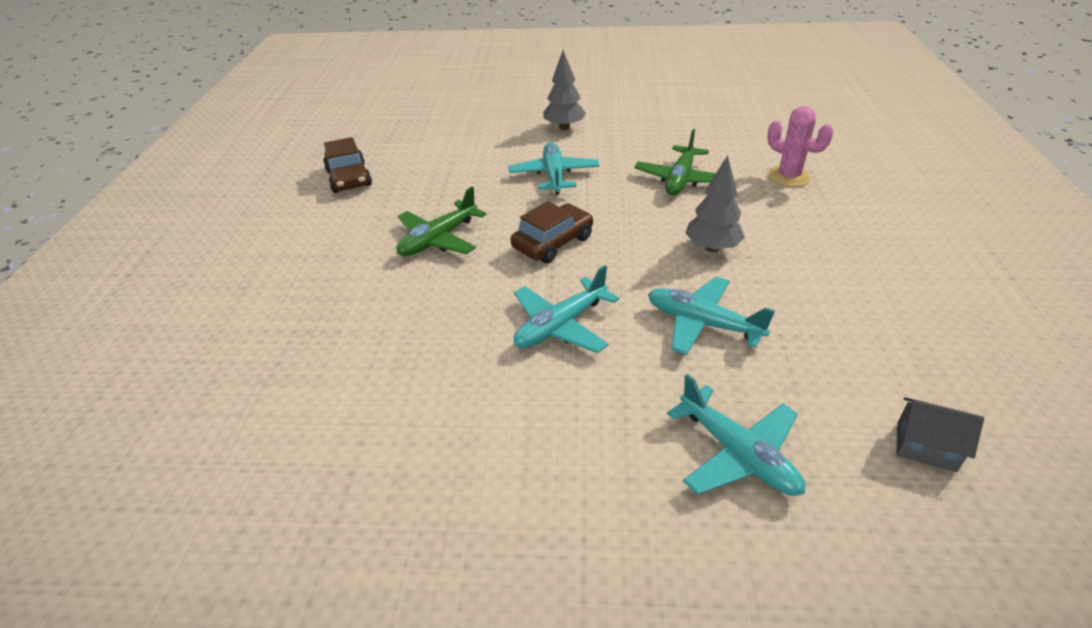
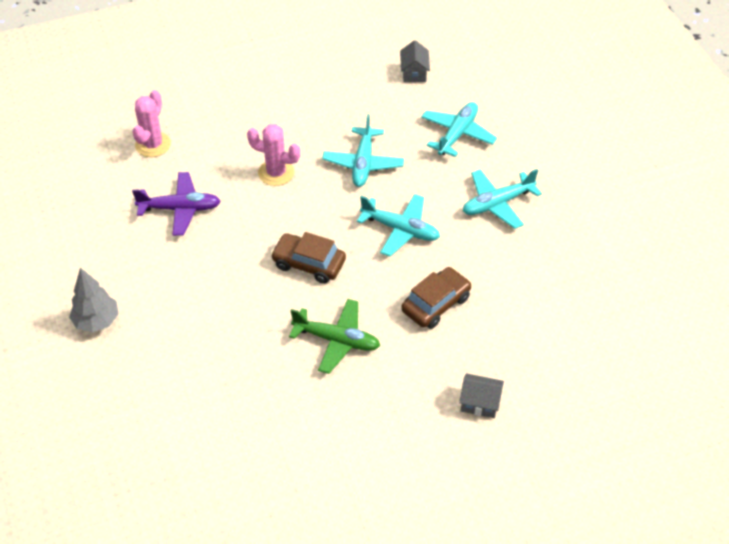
camera: 115 degrees left, 10 degrees up
brown car [323,137,372,193] -> brown car moved to [401,267,471,329]
turquoise plane [508,142,600,195] -> turquoise plane moved to [463,169,542,229]
green plane [634,129,716,195] -> purple plane [132,172,221,236]
grey tree [685,155,745,252] -> pink cactus [247,124,300,186]
none -> grey house [459,373,504,418]

